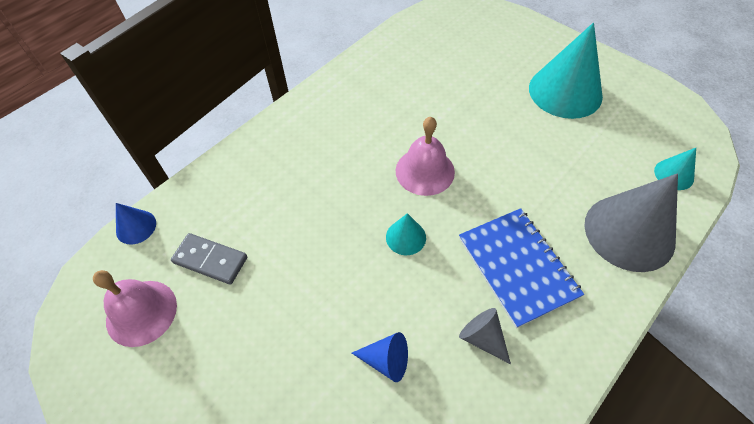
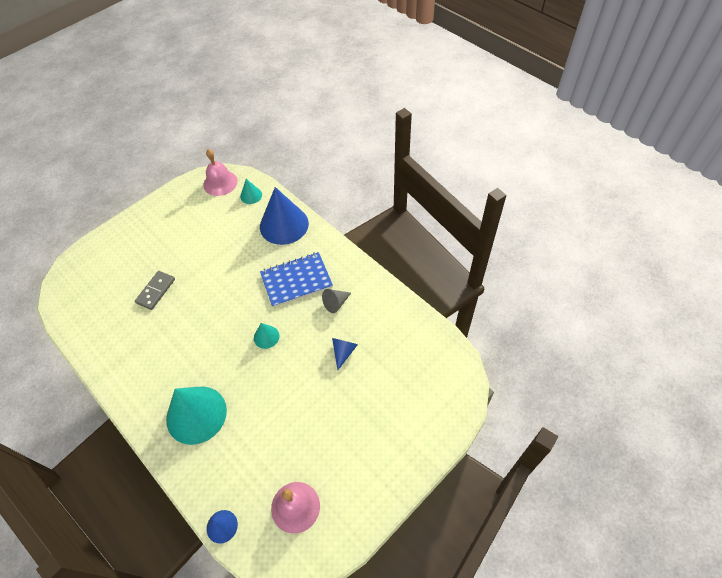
camera: 85 degrees left, 0 degrees up
grey domino [171,233,247,285] -> grey domino moved to [135,271,175,310]
pink bell [396,117,455,196] -> pink bell moved to [203,149,238,196]
turquoise cone [529,22,603,119] -> turquoise cone moved to [166,387,227,445]
grey cone [584,173,678,272] -> blue cone [260,187,309,245]

